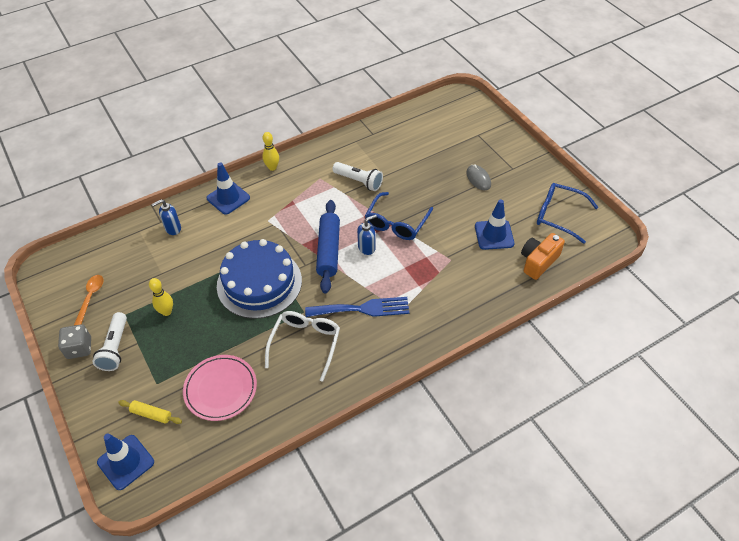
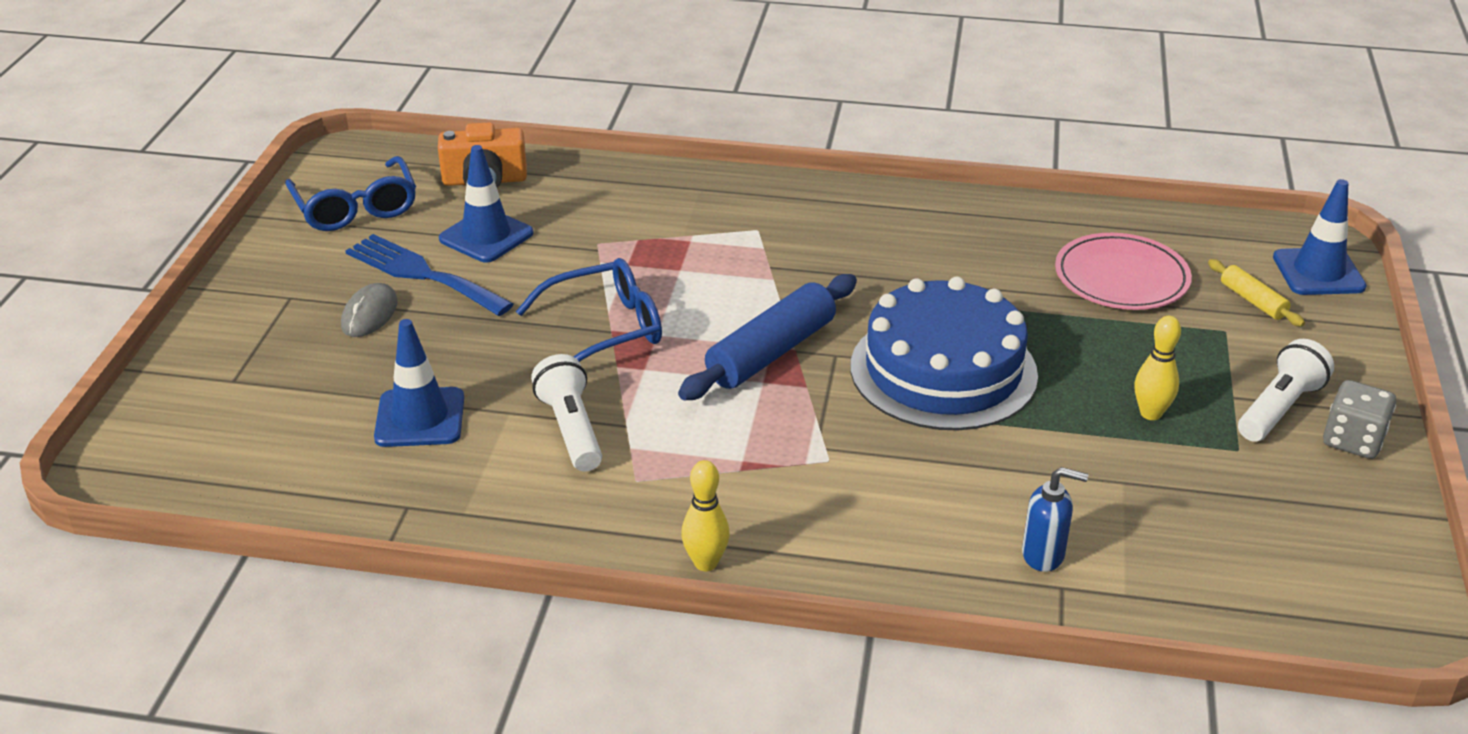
camera: 140 degrees left, 15 degrees down
orange spoon [74,275,103,325] -> none
blue traffic cone [206,162,250,215] -> blue traffic cone moved to [374,319,464,447]
white glasses [265,311,340,382] -> none
blue fork [305,297,409,317] -> blue fork moved to [345,234,514,316]
blue soap dispenser [357,215,377,255] -> none

